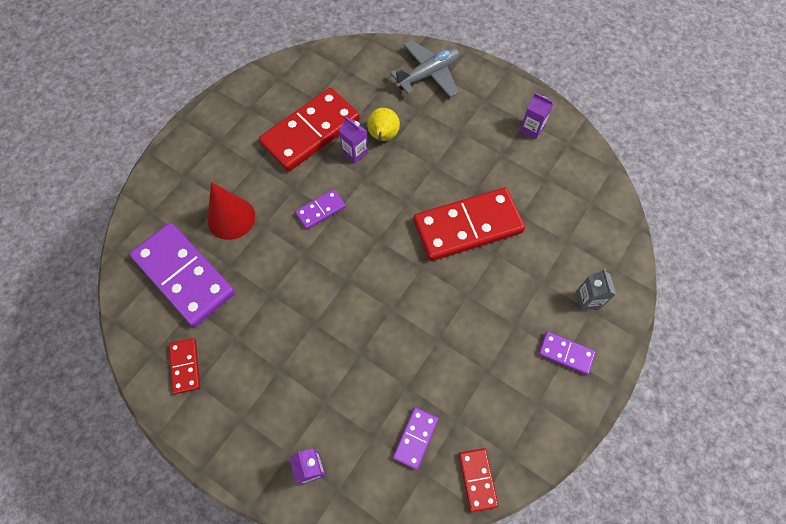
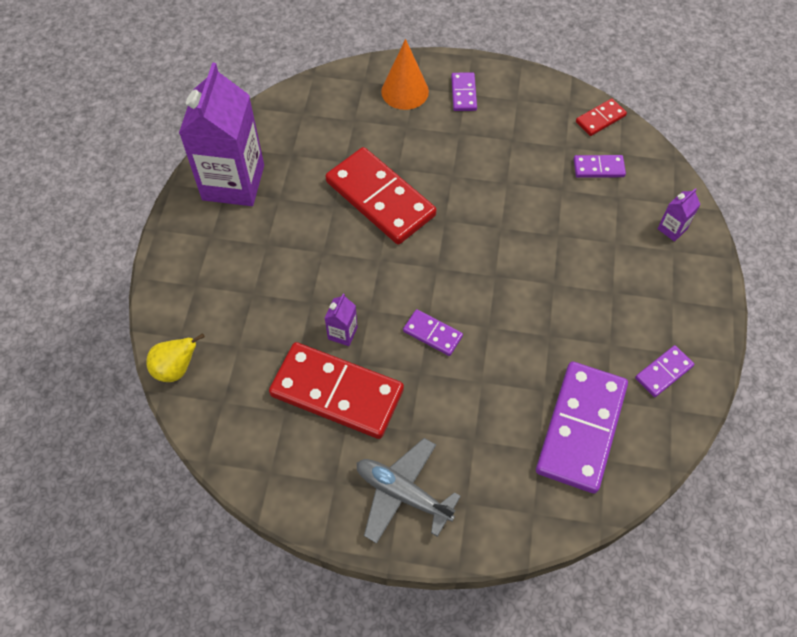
camera: 115 degrees left, 5 degrees down
red domino [169,338,200,394] -> purple domino [635,345,694,397]
red cone [208,182,255,240] -> none
yellow pear [367,108,400,141] -> yellow pear moved to [146,333,205,382]
grey plane [390,40,460,97] -> grey plane moved to [357,438,461,543]
purple carton [520,93,553,139] -> purple carton [179,63,264,206], size x2.49
grey carton [576,269,616,310] -> orange cone [381,39,429,110]

